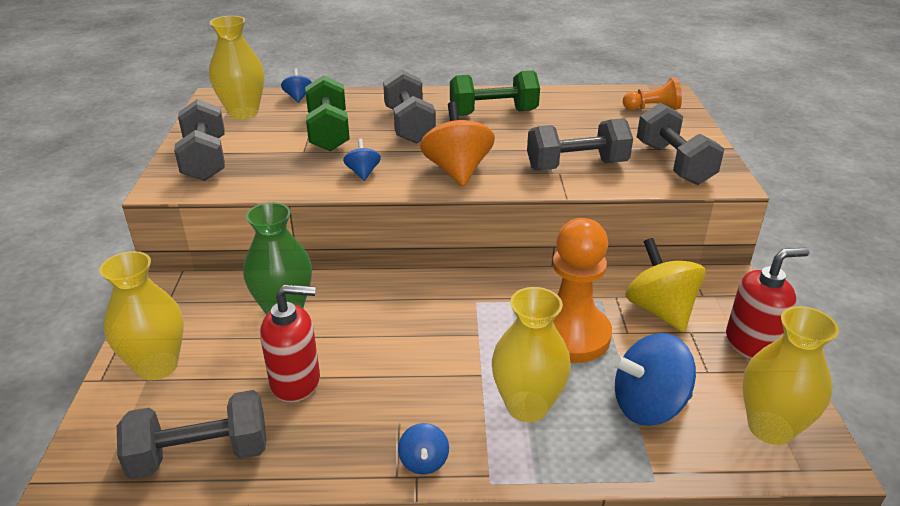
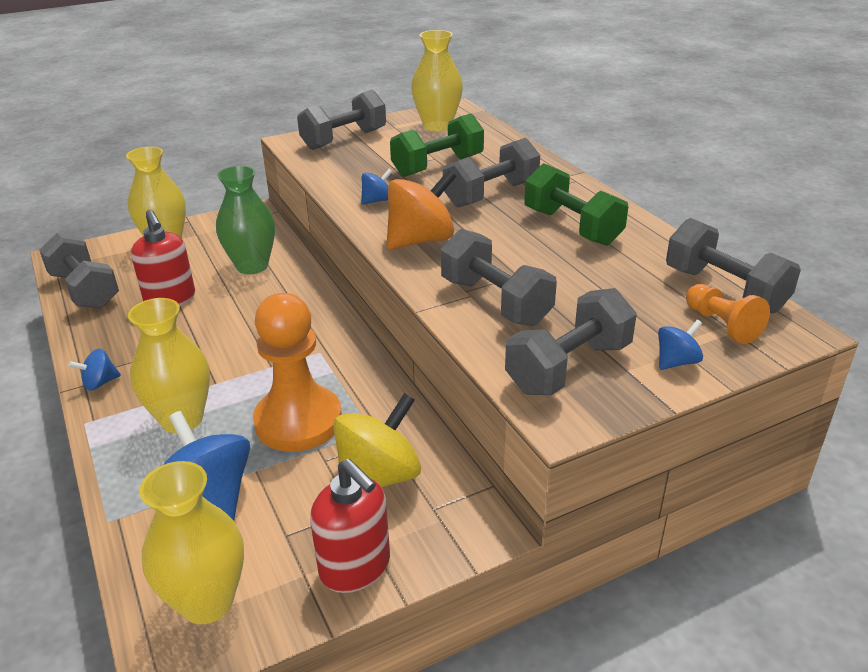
camera: 65 degrees right, 0 degrees up
blue spinning top [281,69,312,103] -> blue spinning top moved to [658,319,703,370]
none -> grey dumbbell [666,218,801,313]

